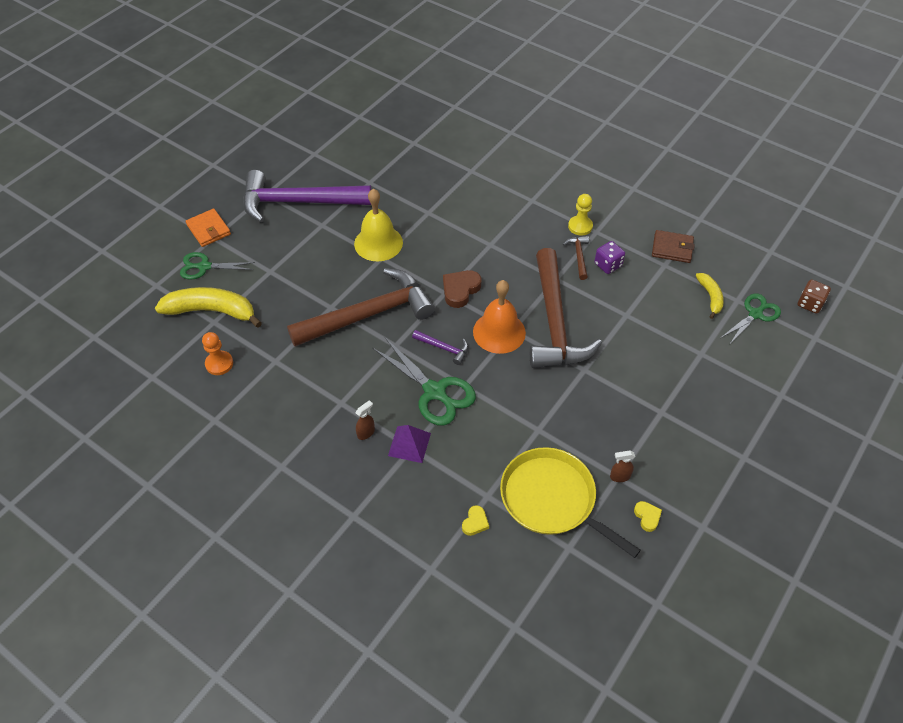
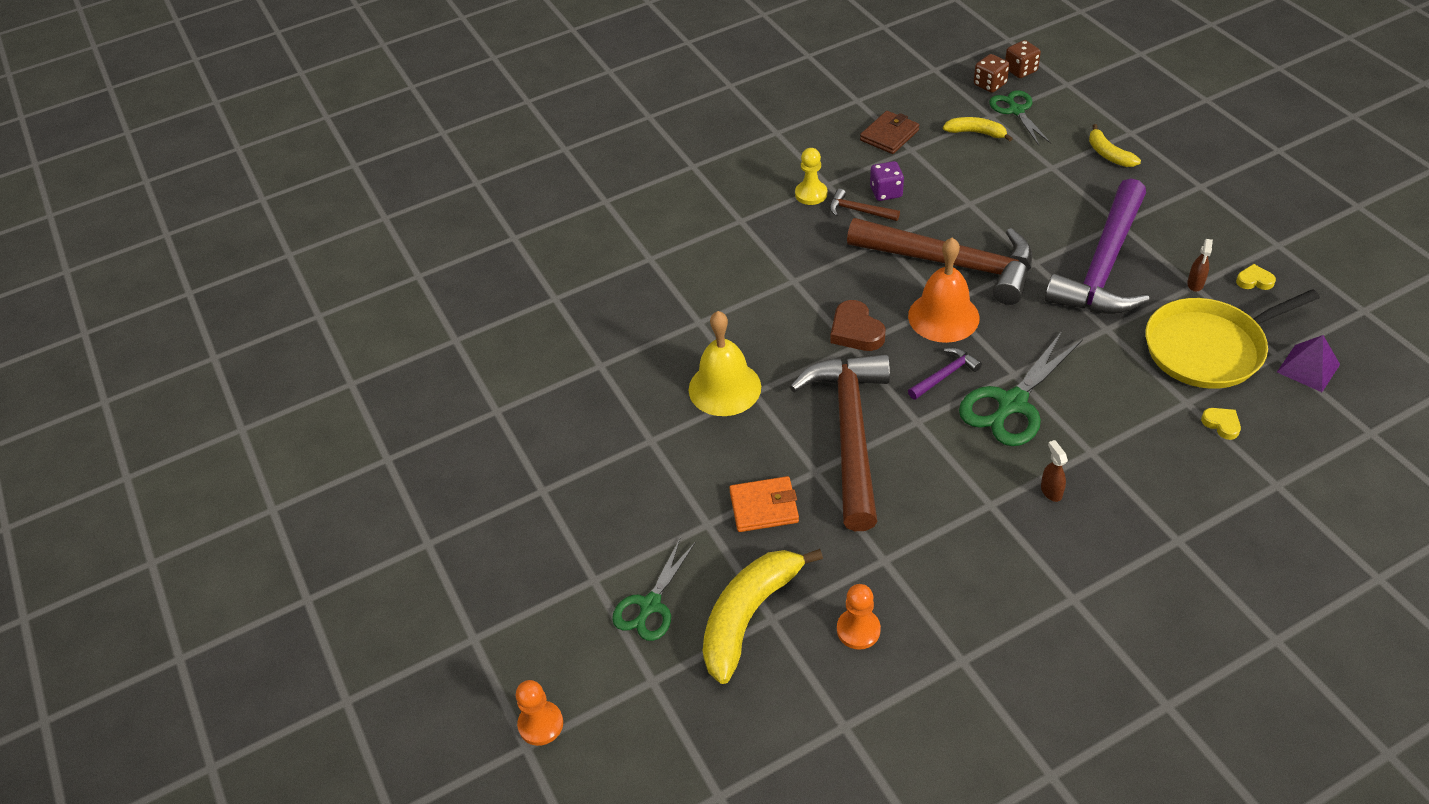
camera: 60 degrees left, 5 degrees down
orange wallet [186,208,231,247] -> orange wallet moved to [729,476,799,532]
purple hammer [243,170,372,223] -> purple hammer moved to [1045,178,1149,314]
green scissors [372,338,476,426] -> green scissors turned 150 degrees clockwise [959,331,1083,446]
purple pyramid [388,425,431,463] -> purple pyramid moved to [1277,335,1340,392]
none -> orange pawn [516,680,563,746]
none -> brown dice [974,54,1010,93]
none -> yellow banana [1089,124,1141,167]

